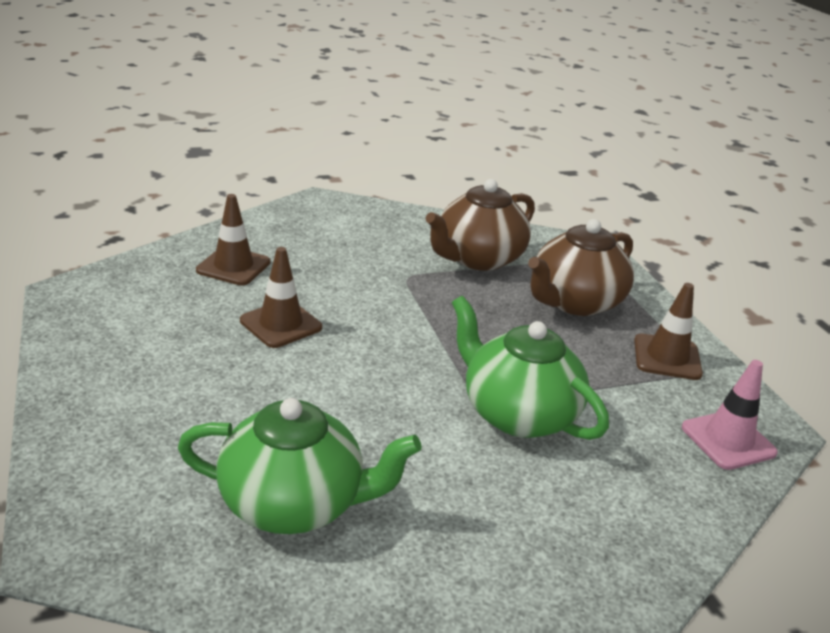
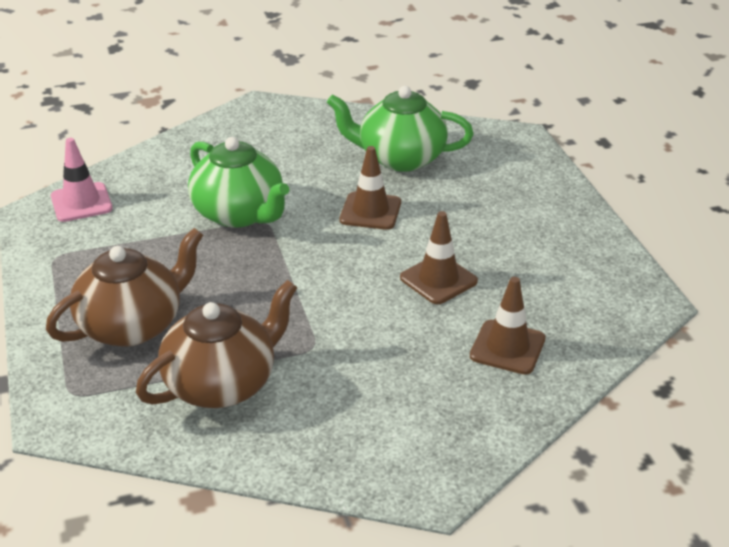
camera: 175 degrees left, 5 degrees up
brown traffic cone [634,283,703,380] -> brown traffic cone moved to [340,146,401,230]

